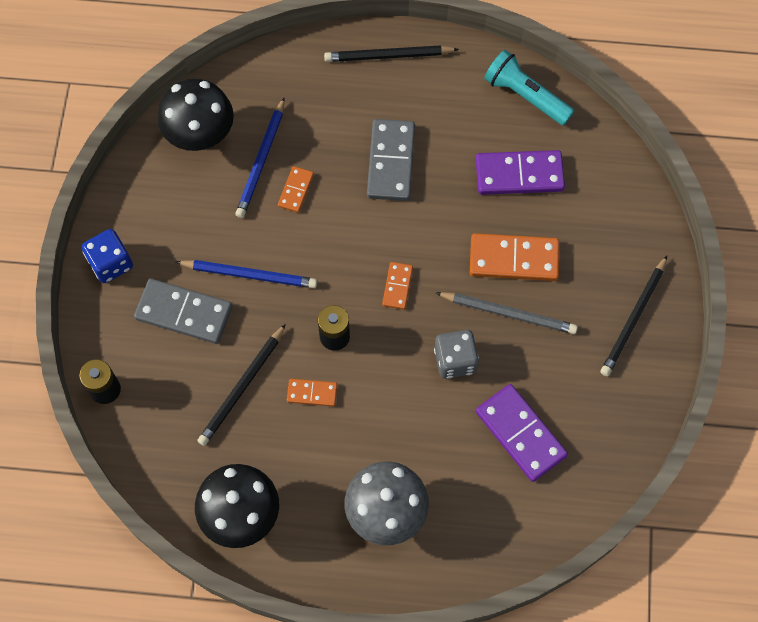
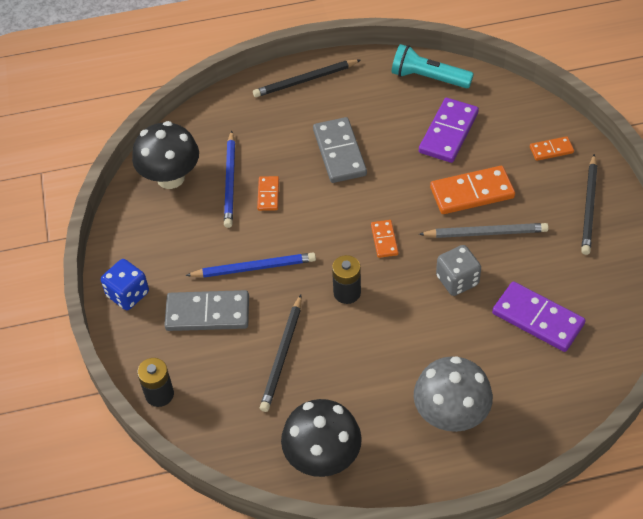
camera: 15 degrees left, 15 degrees down
orange domino [287,379,337,407] -> orange domino moved to [530,136,574,161]
purple domino [476,150,565,195] -> purple domino turned 45 degrees counterclockwise [419,98,479,163]

